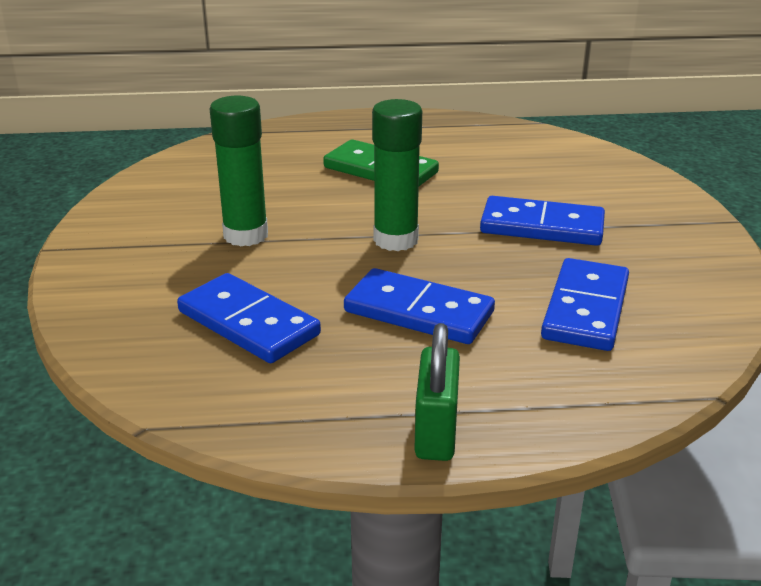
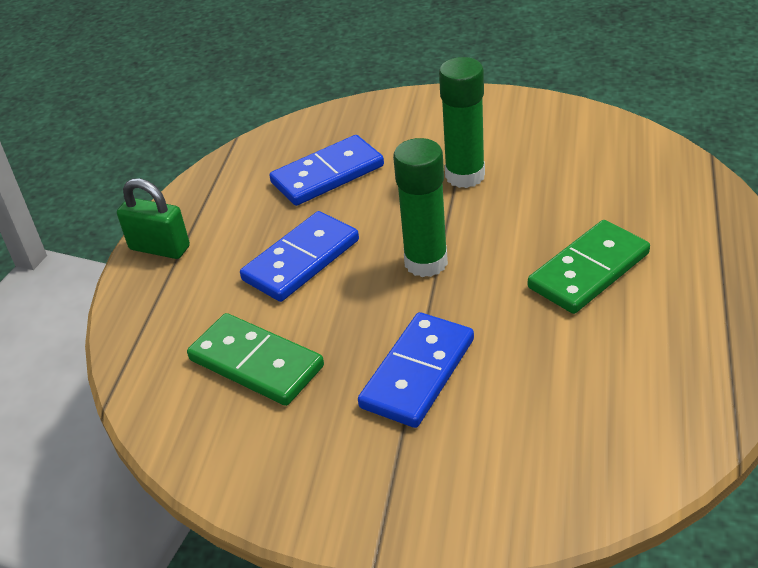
camera: 110 degrees right, 10 degrees up
blue domino [541,258,629,351] -> green domino [187,313,324,406]

